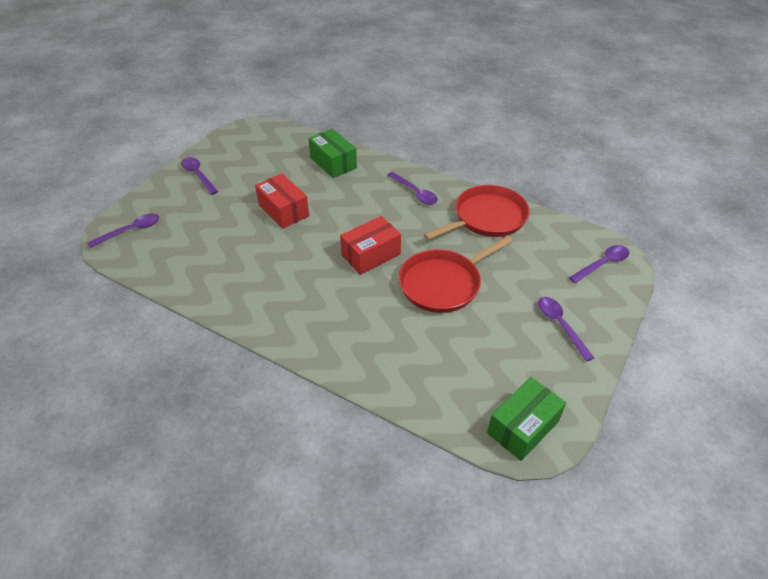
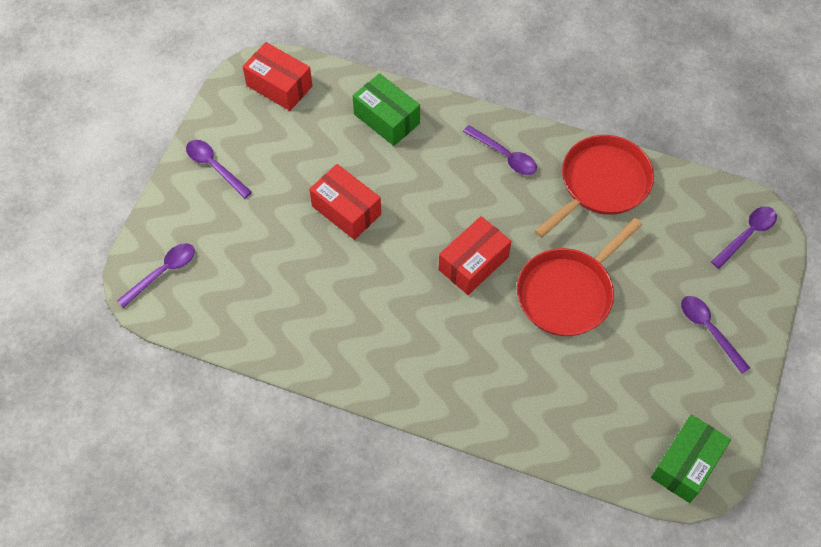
camera: 10 degrees left, 15 degrees up
none -> red box [243,42,312,111]

